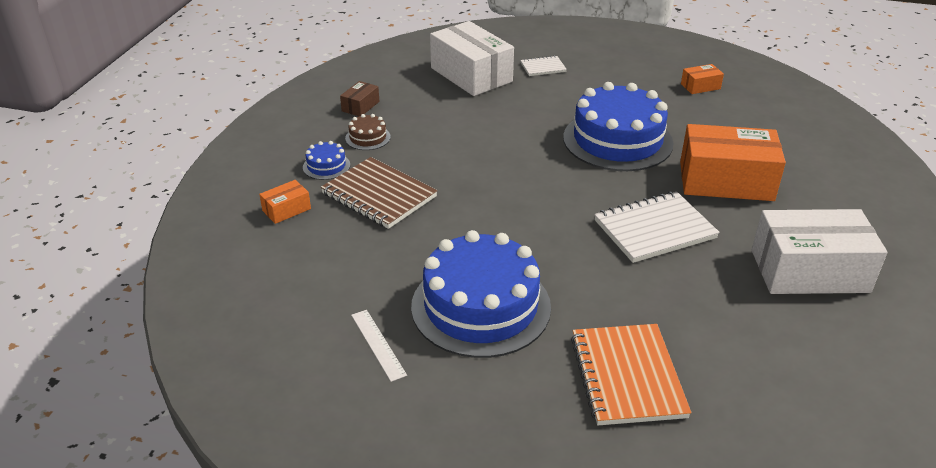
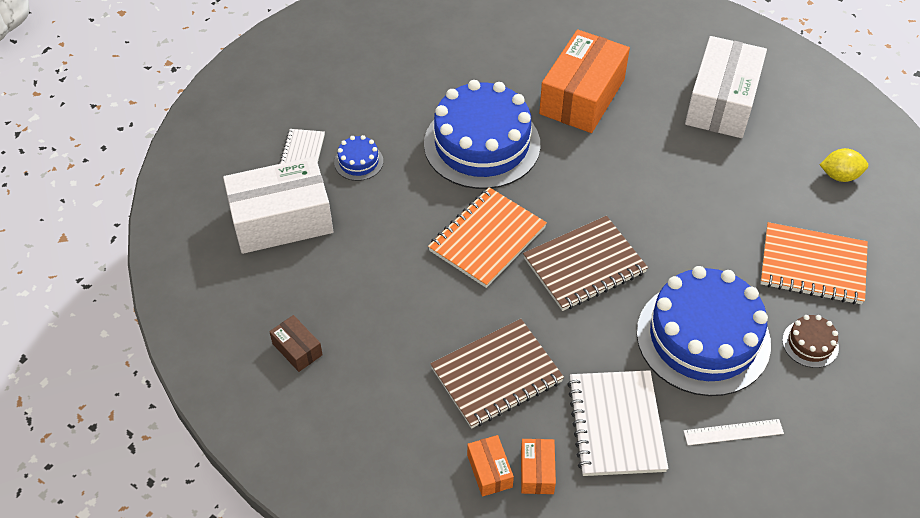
camera: 70 degrees left, 15 degrees up
blue cake [303,141,350,180] -> blue cake moved to [334,135,383,181]
brown cake [345,114,391,150] -> brown cake moved to [782,315,839,368]
white notebook [594,192,720,263] -> white notebook moved to [567,370,668,476]
orange box [681,64,724,94] -> orange box moved to [521,439,556,494]
none -> orange notebook [428,187,547,288]
none -> brown notebook [523,216,648,311]
none -> yellow lemon [820,148,868,182]

